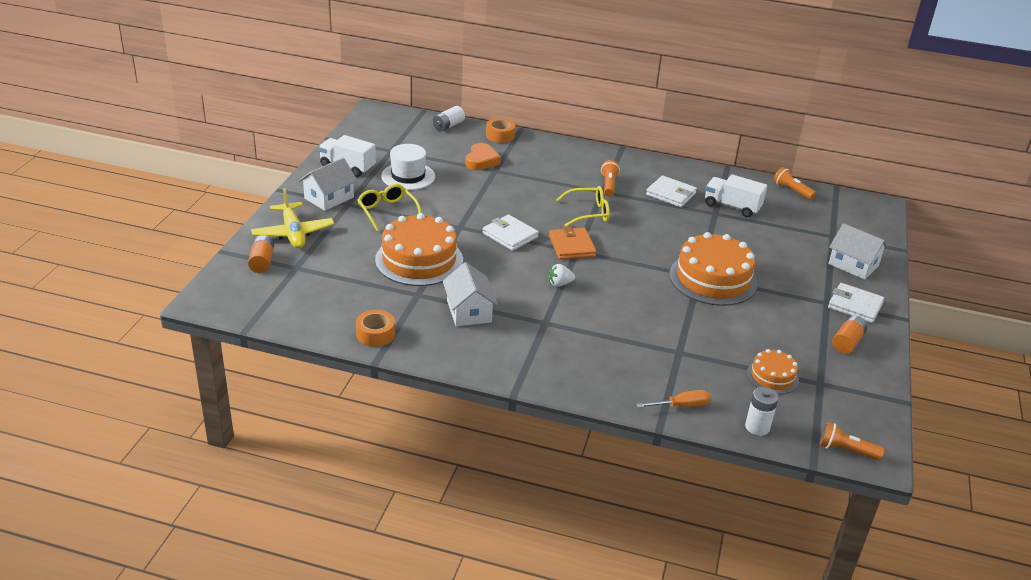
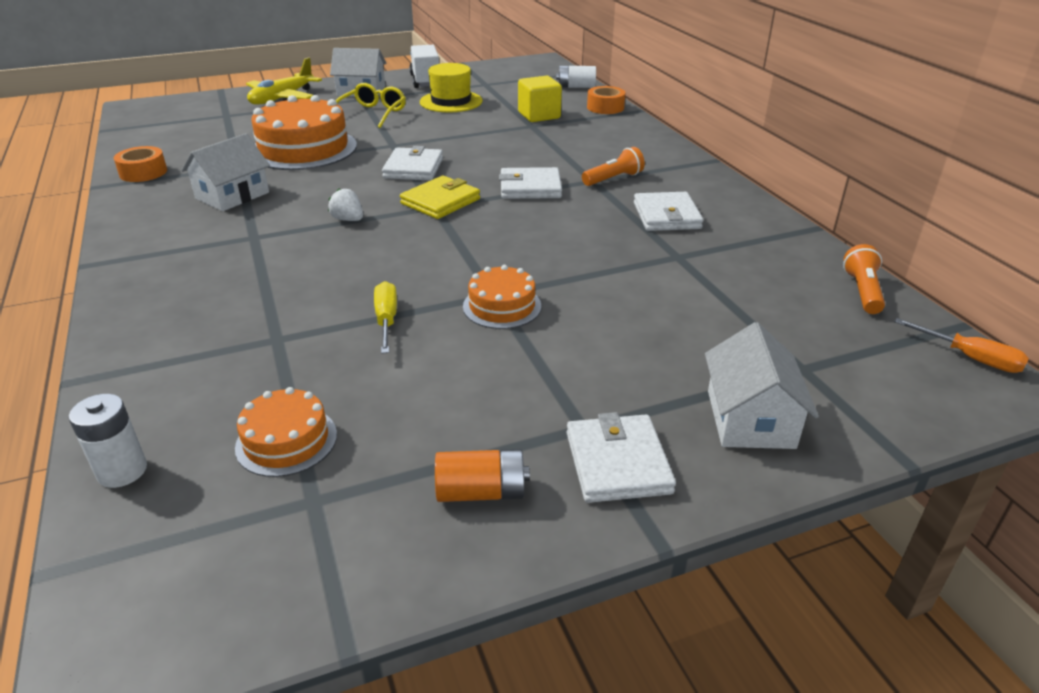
camera: 55 degrees right, 0 degrees up
orange battery [248,235,274,273] -> none
white hat [381,144,435,190] -> yellow hat [420,63,483,113]
orange heart [465,143,501,170] -> yellow cube [518,76,562,122]
orange wallet [549,226,596,260] -> yellow wallet [400,176,480,219]
yellow glasses [556,186,610,227] -> white wallet [499,167,562,199]
orange screwdriver [637,390,711,408] -> orange screwdriver moved to [894,318,1029,373]
orange cake [670,232,758,306] -> orange cake [463,265,541,329], size x0.52
white truck [705,174,767,218] -> none
orange flashlight [820,422,885,460] -> none
none -> yellow screwdriver [374,281,397,354]

